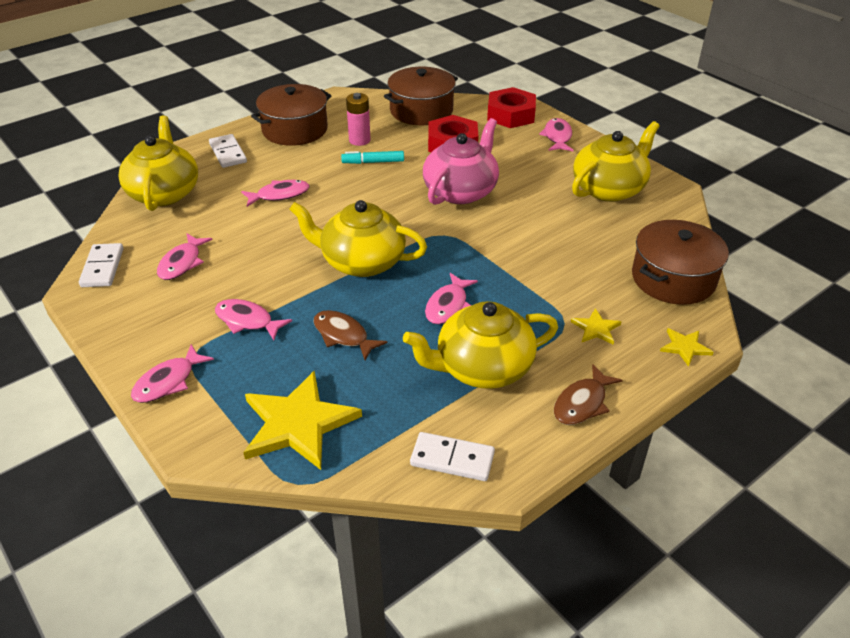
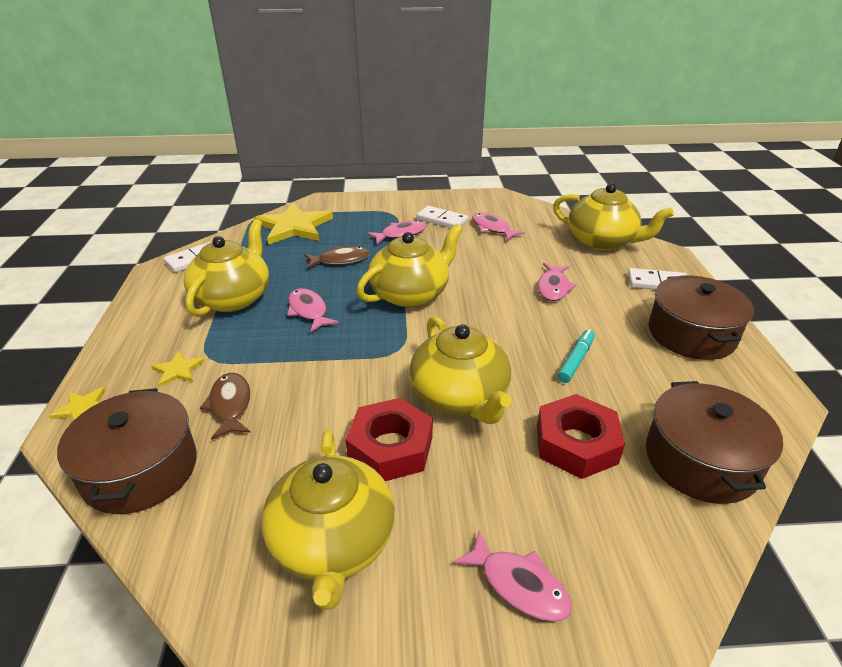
camera: 125 degrees right, 5 degrees down
white domino [79,243,124,287] -> white domino moved to [417,206,468,228]
pink fish [131,344,214,403] -> none
pink battery [346,93,371,146] -> none
pink teapot [423,118,499,205] -> yellow teapot [410,316,511,424]
red nut [487,87,536,128] -> red nut moved to [345,398,433,481]
brown fish [554,364,623,425] -> brown fish moved to [200,373,251,440]

